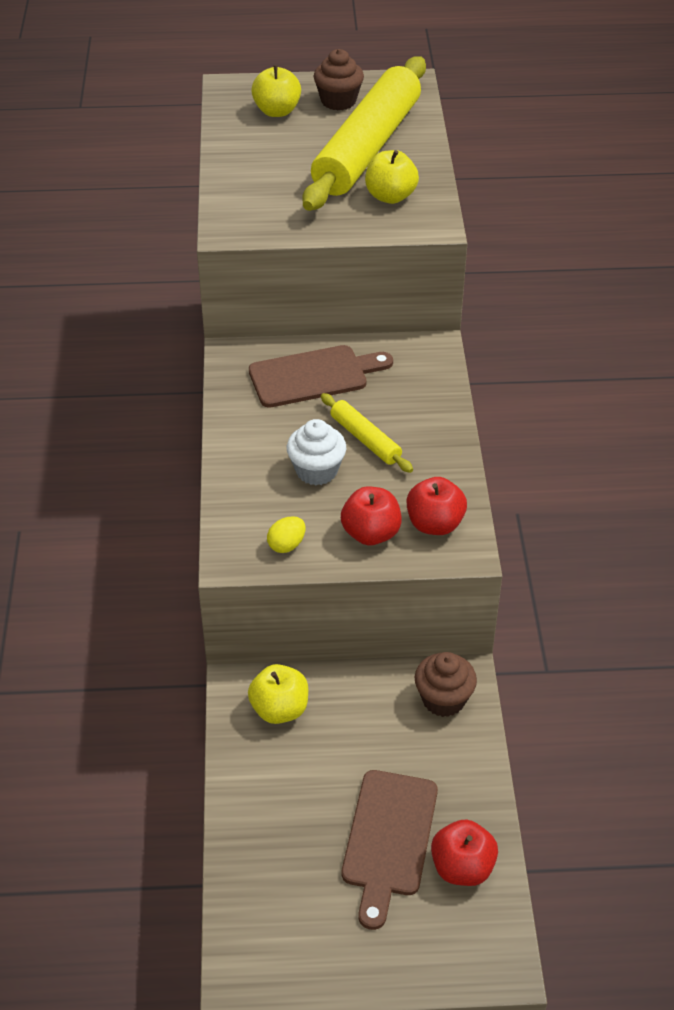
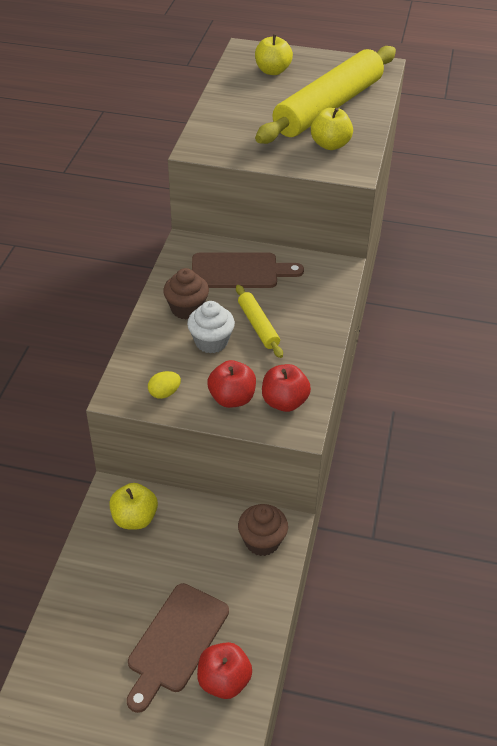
camera: 15 degrees right, 0 degrees up
brown cupcake [314,49,364,110] -> brown cupcake moved to [163,268,209,320]

